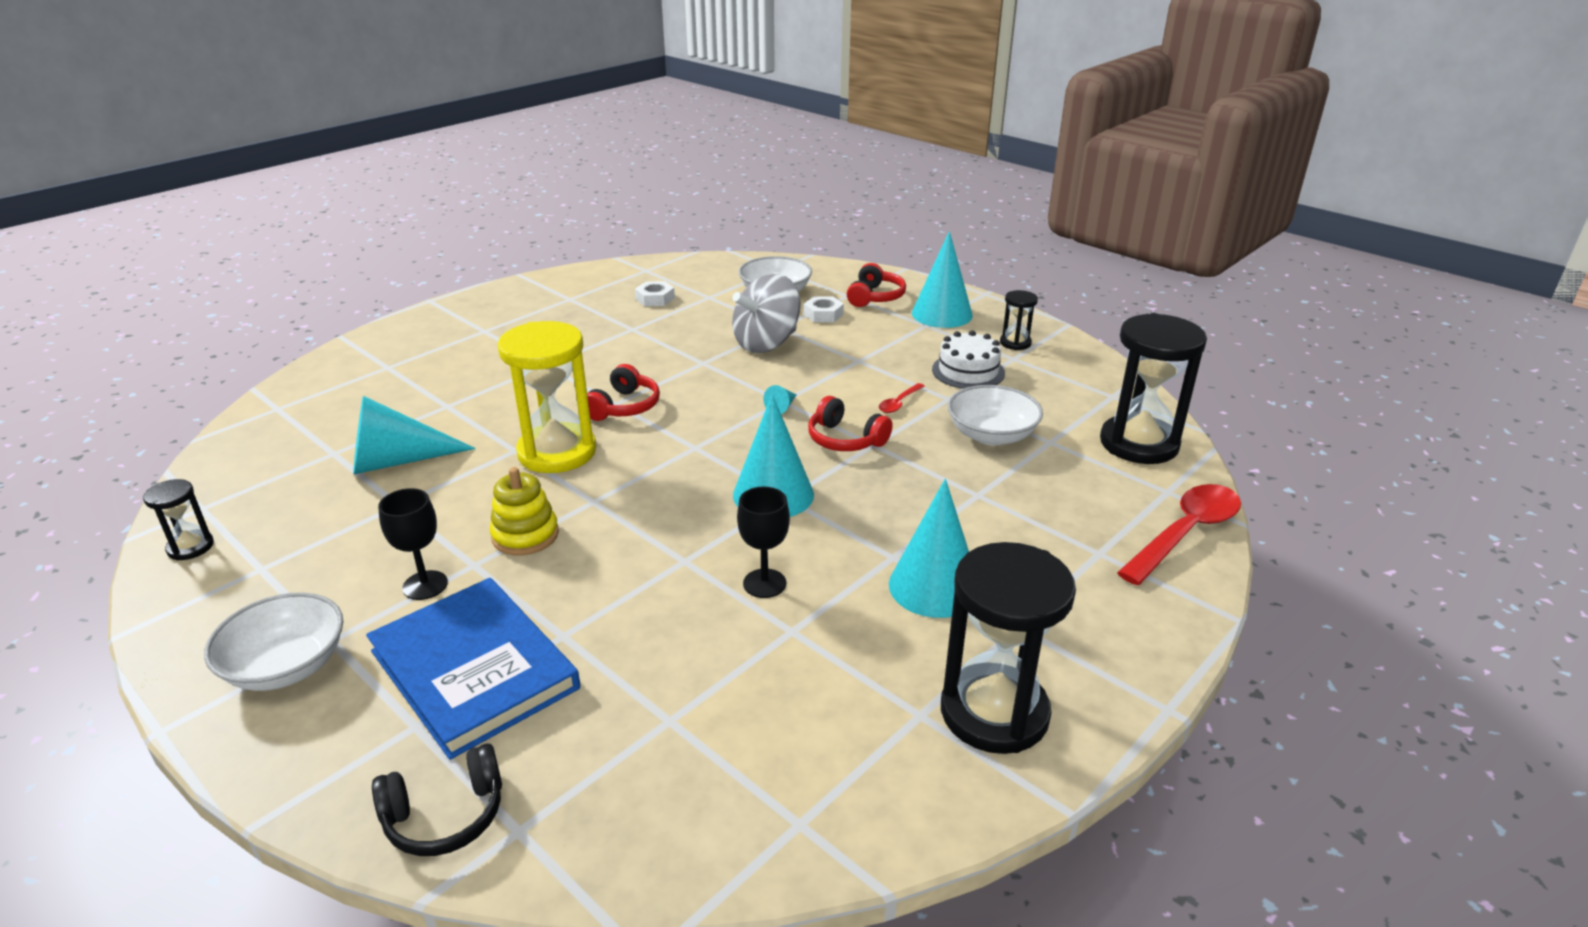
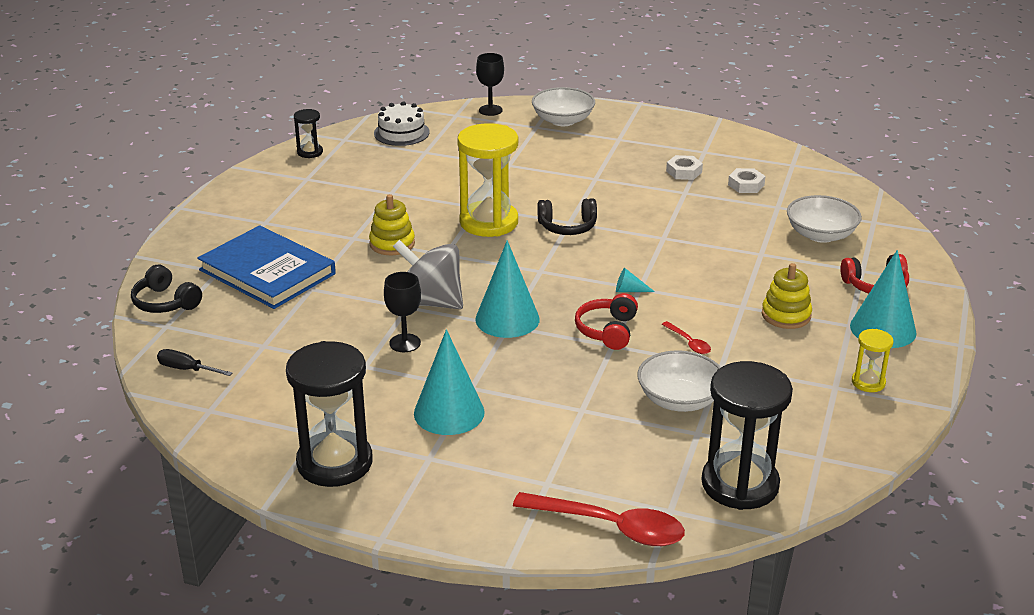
camera: 65 degrees right, 0 degrees up
white bowl [204,592,343,691] -> white bowl moved to [532,87,595,126]
turquoise cone [353,396,476,475] -> none
blue book [366,578,580,760] -> blue book turned 75 degrees counterclockwise [197,225,336,309]
black goblet [378,488,448,600] -> black goblet moved to [476,53,504,116]
red headphones [587,364,660,421] -> black headphones [537,198,597,235]
grey spinning top [732,274,800,353] -> grey spinning top moved to [393,240,463,309]
white nut [804,296,844,322] -> white nut moved to [666,155,703,180]
red spoon [879,383,925,413] -> red spoon turned 135 degrees counterclockwise [662,321,711,354]
white cake [932,330,1005,389] -> white cake moved to [374,101,430,146]
black hourglass [1000,290,1038,350] -> yellow hourglass [852,329,894,392]
none -> black screwdriver [157,349,232,376]
none -> yellow stacking toy [762,263,812,329]

